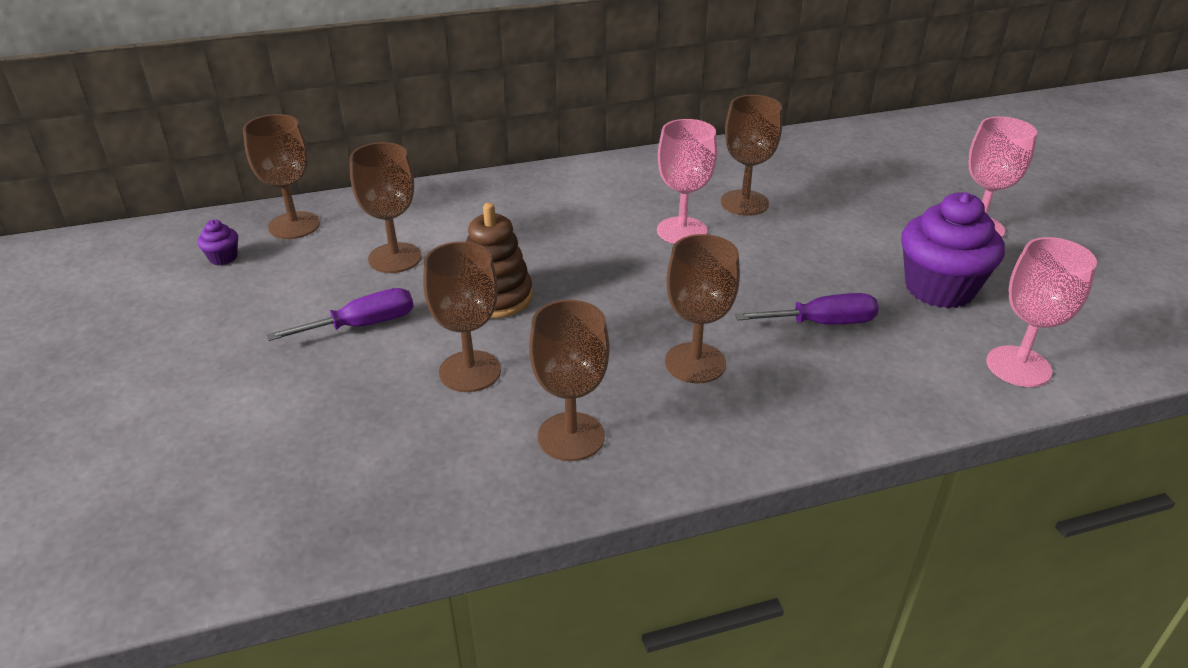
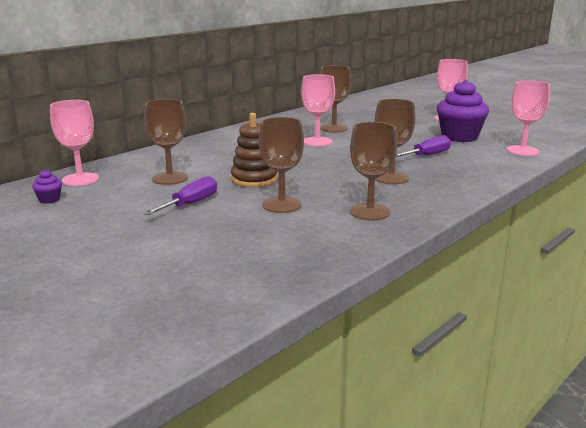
camera: 30 degrees left, 15 degrees down
brown goblet [243,114,320,239] -> pink goblet [50,100,99,186]

